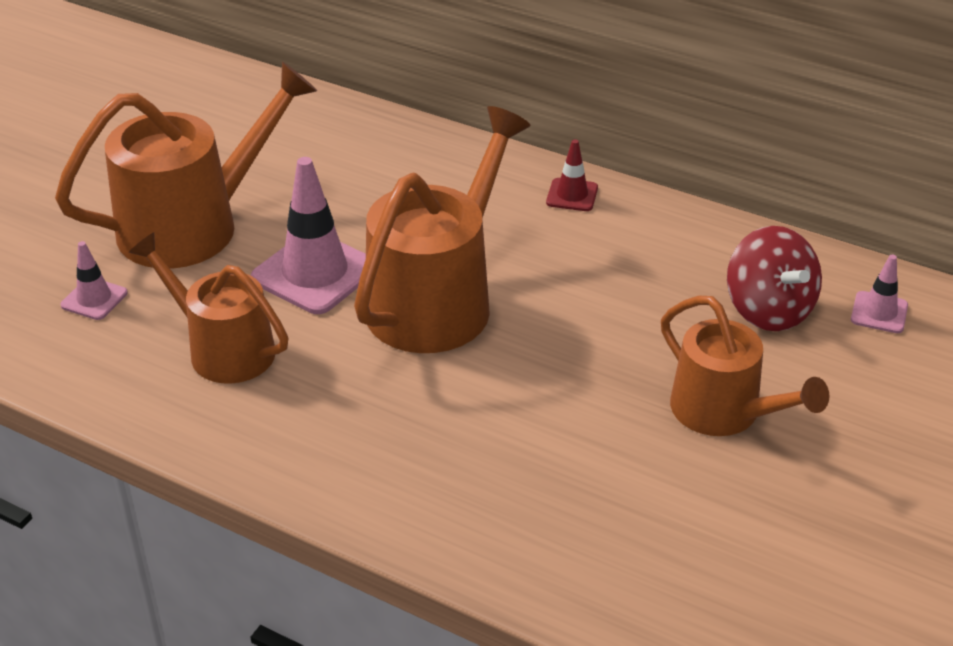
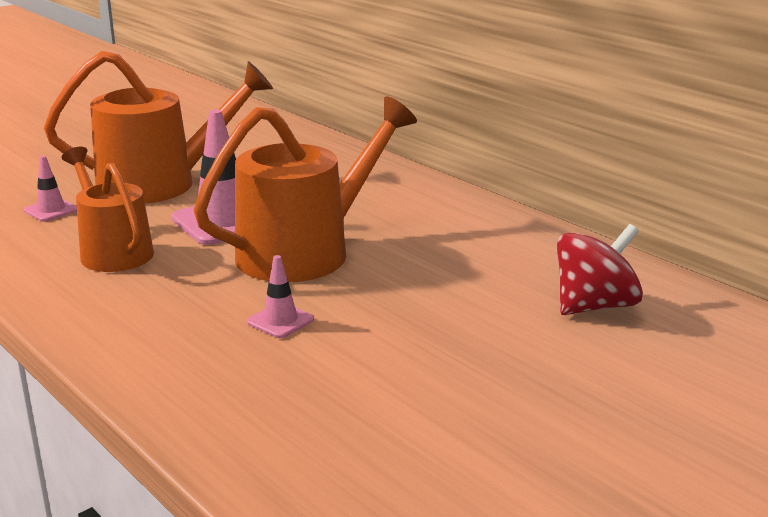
camera: 20 degrees right, 15 degrees down
red traffic cone [546,139,598,211] -> none
orange watering can [661,296,829,436] -> none
red spinning top [727,226,822,331] -> red spinning top turned 120 degrees counterclockwise [557,224,643,315]
pink traffic cone [851,255,908,333] -> pink traffic cone moved to [247,255,314,338]

